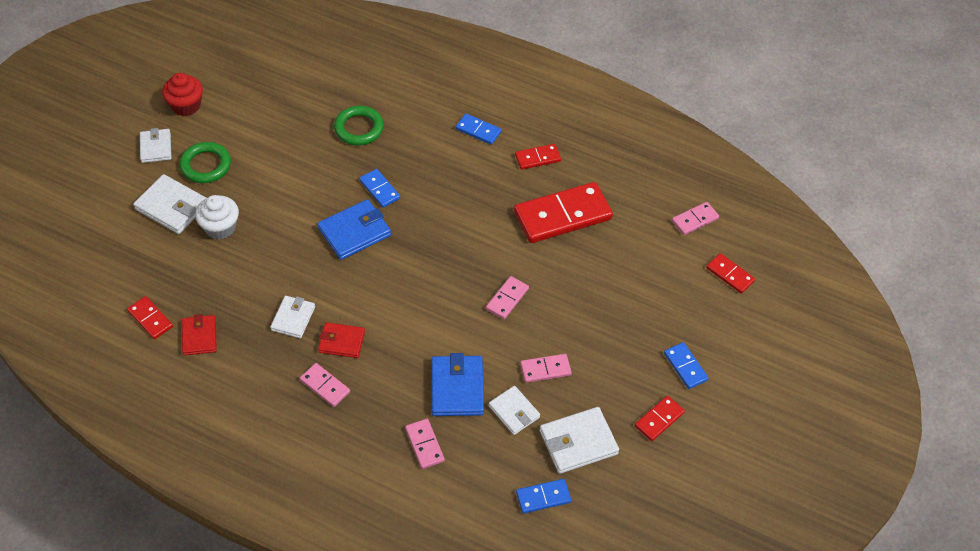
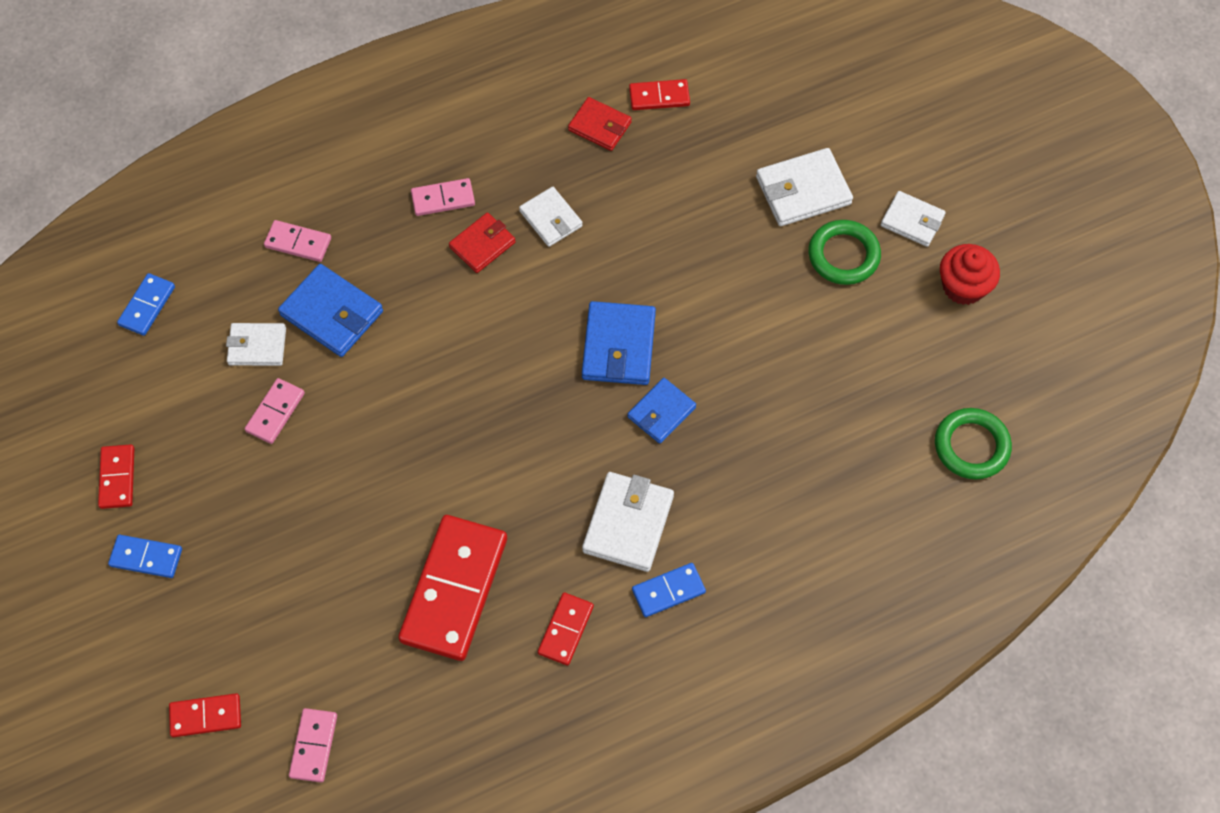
camera: 130 degrees right, 10 degrees up
white cupcake [195,195,239,239] -> none
green ring [334,106,384,145] -> green ring moved to [935,408,1012,480]
blue domino [359,169,400,208] -> blue wallet [627,378,696,444]
pink domino [486,276,529,319] -> none
white wallet [540,407,619,474] -> white wallet moved to [582,472,674,572]

